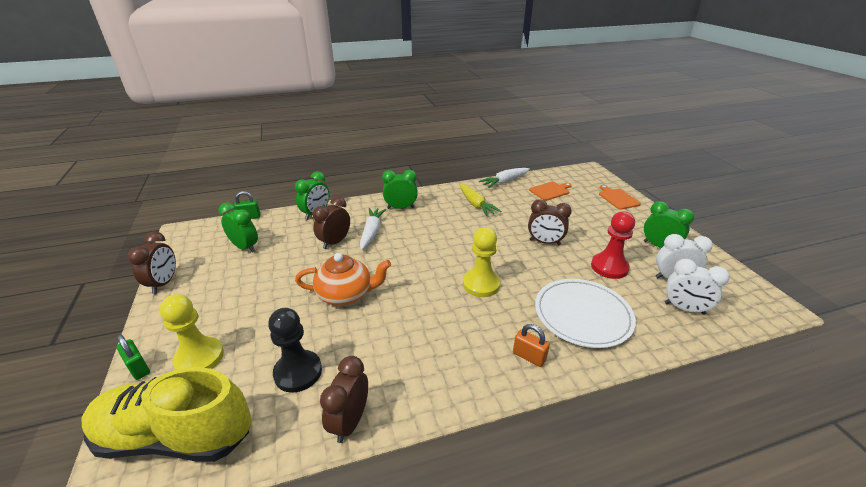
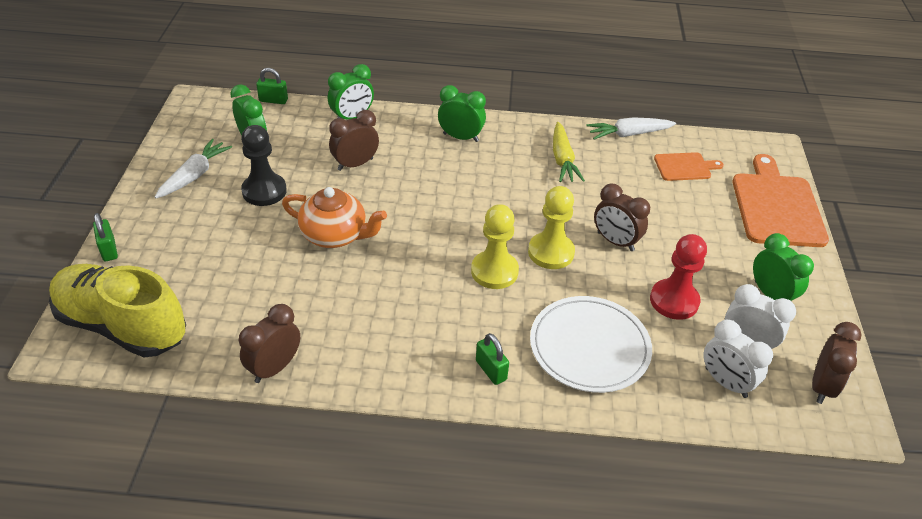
camera: 20 degrees right, 10 degrees up
brown clock [128,232,176,294] -> brown clock moved to [812,322,862,404]
yellow pawn [159,294,224,370] -> yellow pawn moved to [528,186,575,269]
black pawn [268,308,322,393] -> black pawn moved to [241,125,287,206]
white carrot [360,208,387,250] -> white carrot moved to [155,139,232,198]
orange padlock [513,324,550,367] -> green padlock [476,333,509,385]
orange cutting board [599,185,641,210] -> orange cutting board [732,154,829,247], size x1.91

